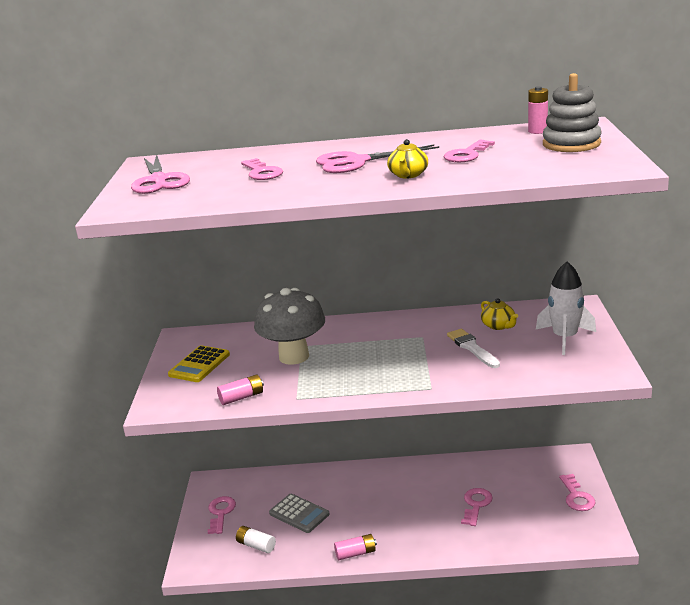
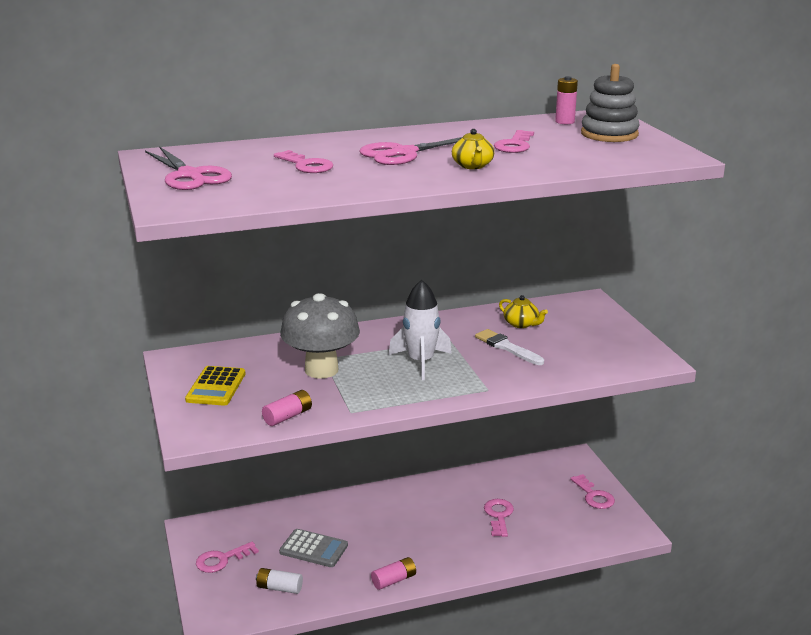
camera: 20 degrees left, 0 degrees up
pink key [208,496,236,534] -> pink key turned 105 degrees counterclockwise [196,542,259,573]
white rocket [536,262,596,355] -> white rocket moved to [389,280,452,380]

